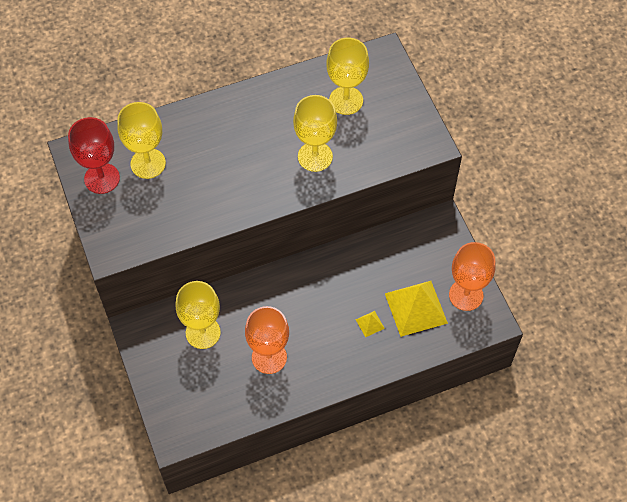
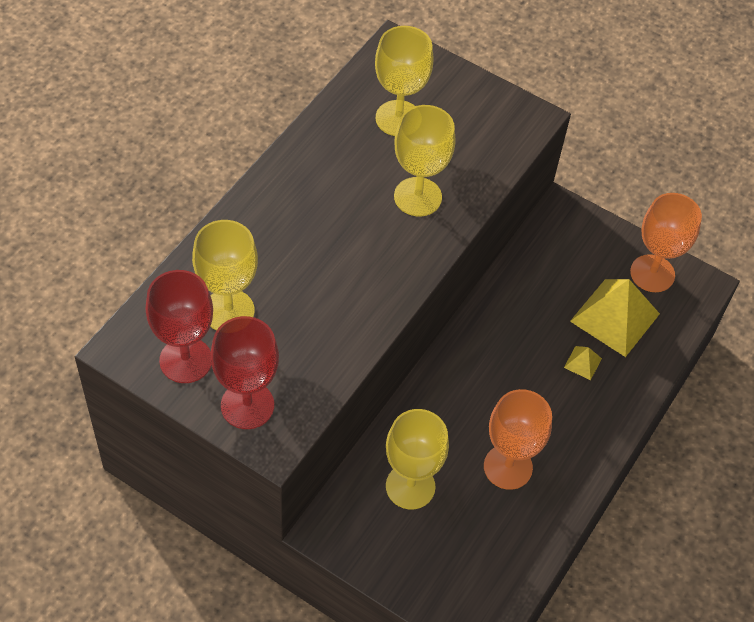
camera: 40 degrees left, 5 degrees down
none -> red goblet [211,316,279,429]

